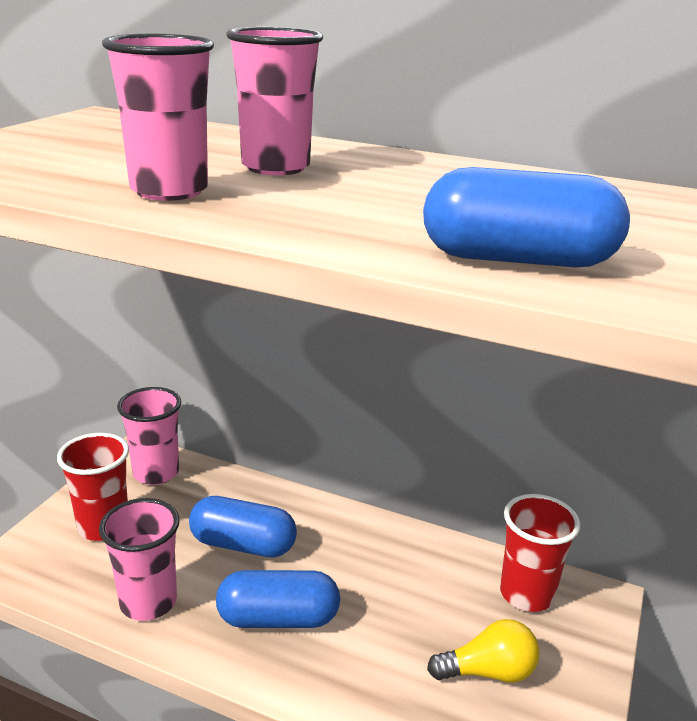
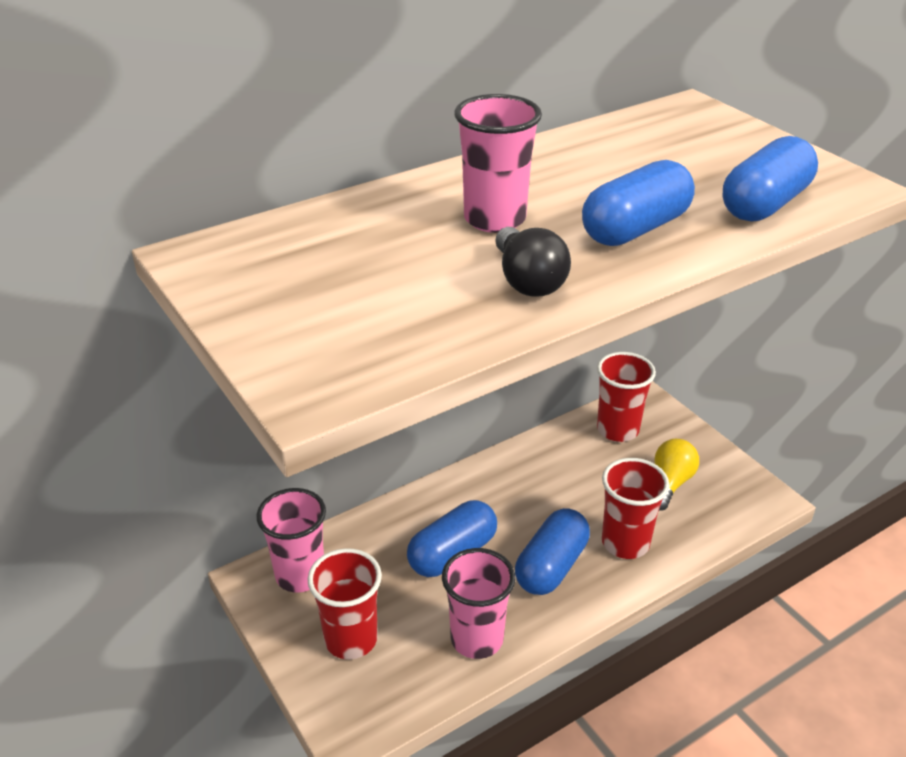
camera: 55 degrees left, 10 degrees up
pink cup [102,34,214,201] -> black light bulb [495,227,571,297]
none -> blue capsule [582,160,695,246]
none -> red cup [602,458,669,559]

